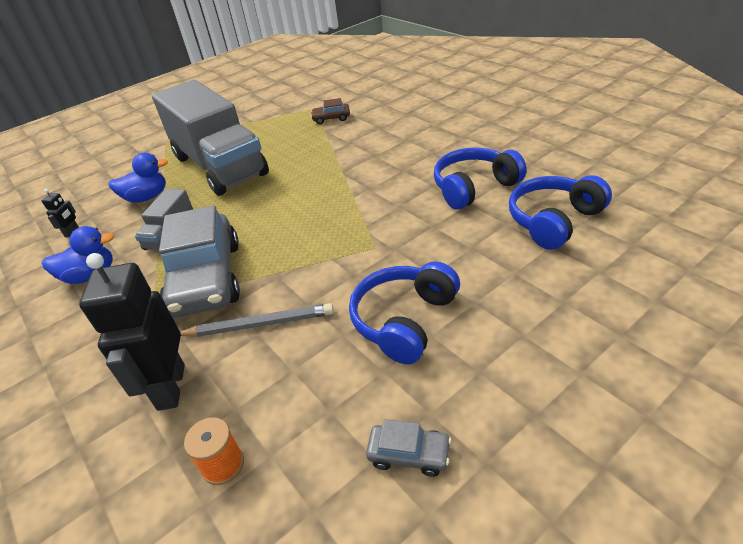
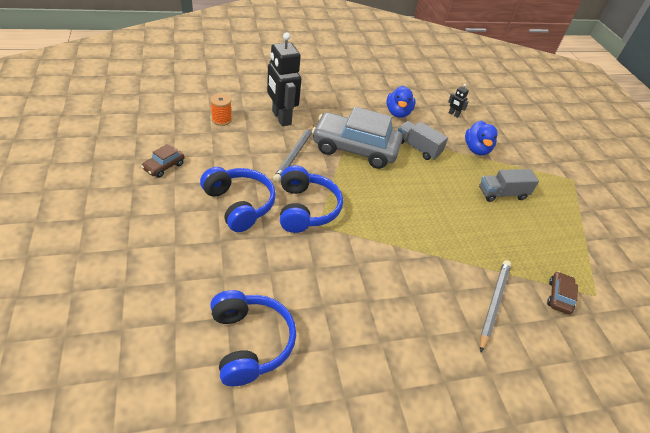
camera: 105 degrees right, 5 degrees up
black robot [79,253,185,411] -> black robot turned 135 degrees counterclockwise [267,33,301,127]
grey truck [152,80,269,196] -> grey truck [479,169,539,202], size x0.43
grey car [366,419,451,477] -> brown car [141,144,184,178]
blue headphones [434,147,527,210] -> blue headphones moved to [280,165,343,233]
none -> grey pencil [480,260,511,353]

